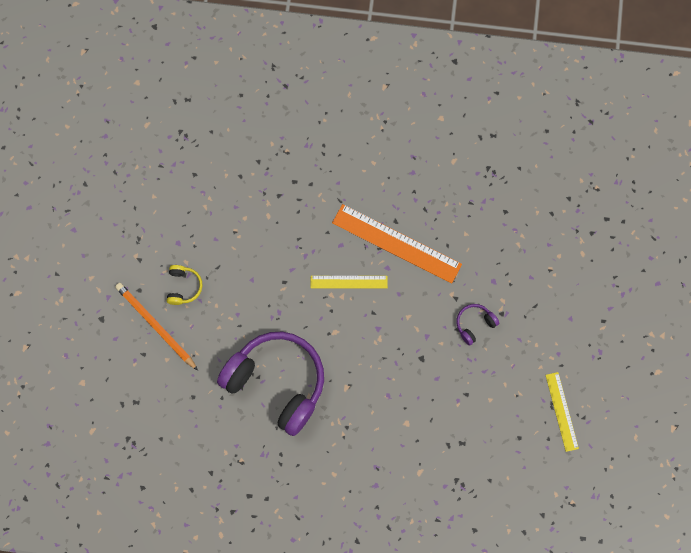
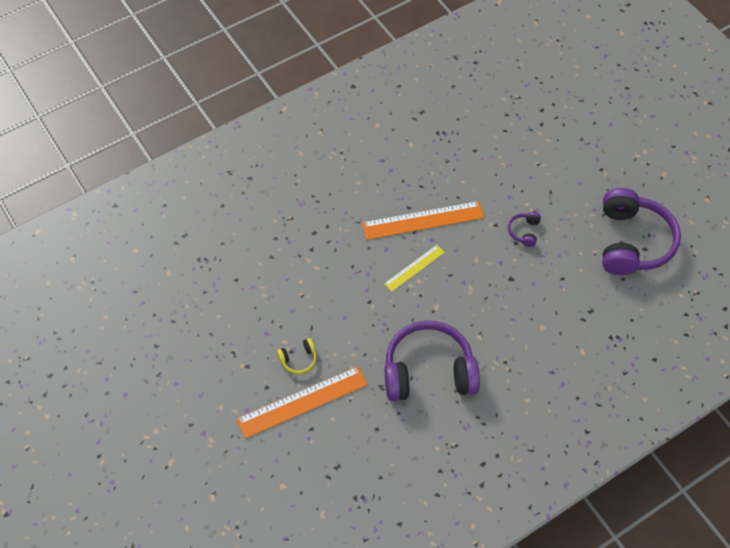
camera: 40 degrees left, 15 degrees down
orange pencil [115,283,198,371] -> orange ruler [237,366,368,438]
yellow headphones [167,265,202,305] -> yellow headphones turned 105 degrees clockwise [277,338,317,374]
yellow ruler [546,372,579,452] -> purple headphones [602,188,681,275]

